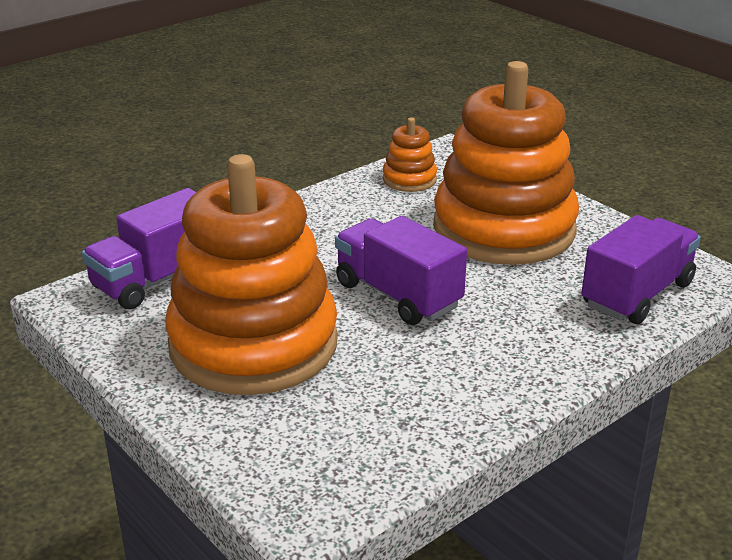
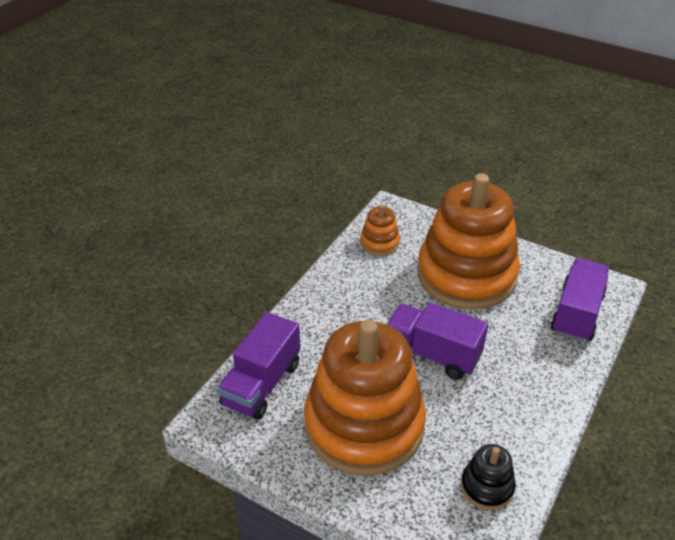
camera: 20 degrees left, 10 degrees up
none -> black stacking toy [461,444,516,510]

